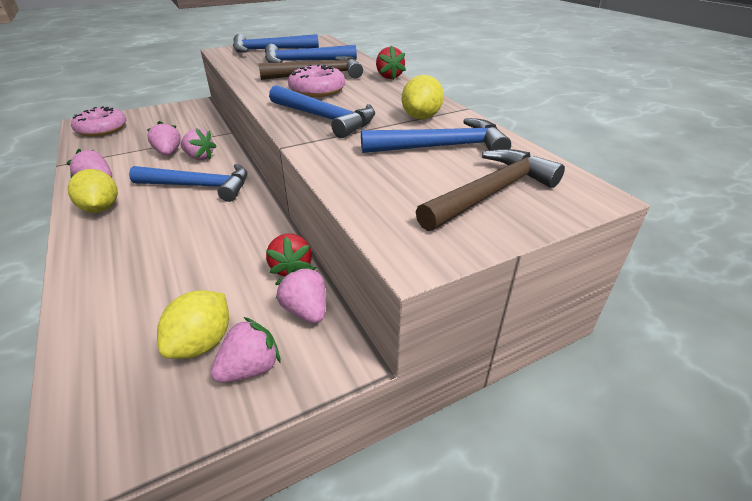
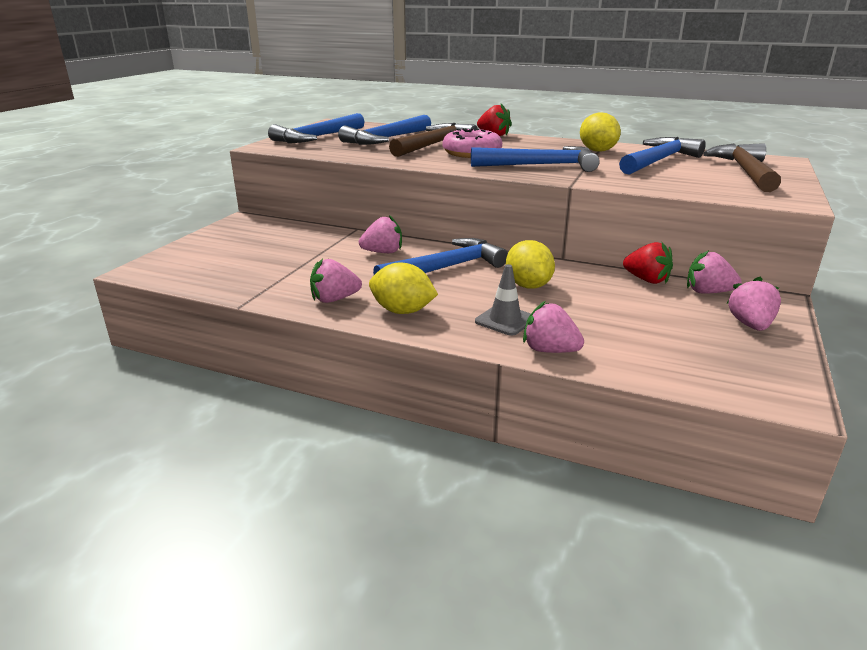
camera: 40 degrees left, 10 degrees down
pink donut [71,106,126,136] -> none
pink strawberry [147,121,181,156] -> pink strawberry moved to [523,301,584,353]
yellow lemon [157,290,229,359] -> yellow lemon moved to [506,240,555,289]
none -> grey traffic cone [475,264,531,336]

